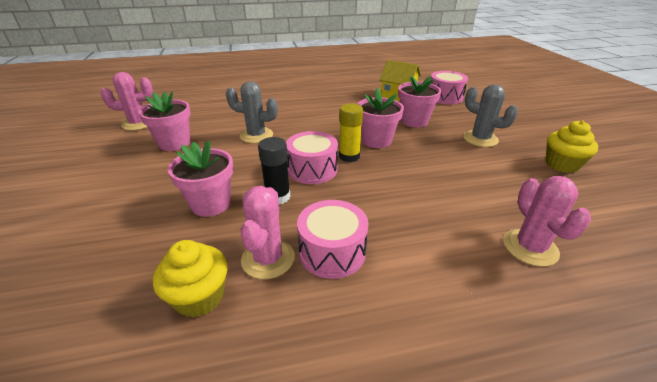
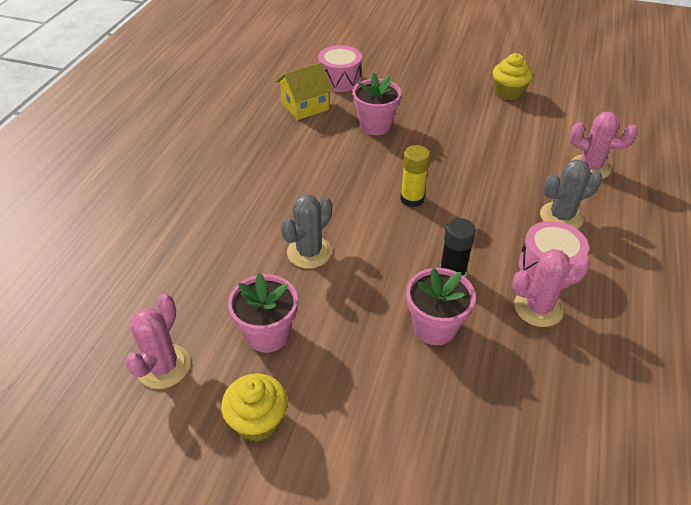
camera: 60 degrees left, 10 degrees up
yellow cupcake [153,240,228,317] -> yellow cupcake moved to [221,373,288,442]
pink cactus [241,186,295,279] -> pink cactus turned 45 degrees counterclockwise [512,249,591,327]
pink drum [286,131,338,184] -> none
pink flower pot [357,88,404,148] -> none
grey cactus [463,84,518,147] -> grey cactus moved to [540,159,602,229]

